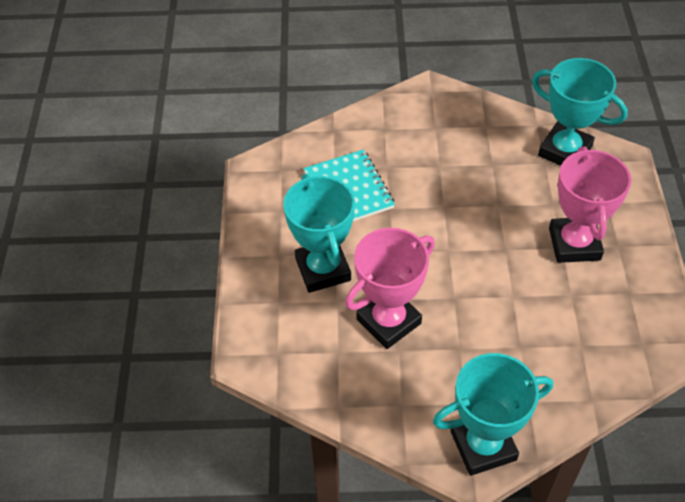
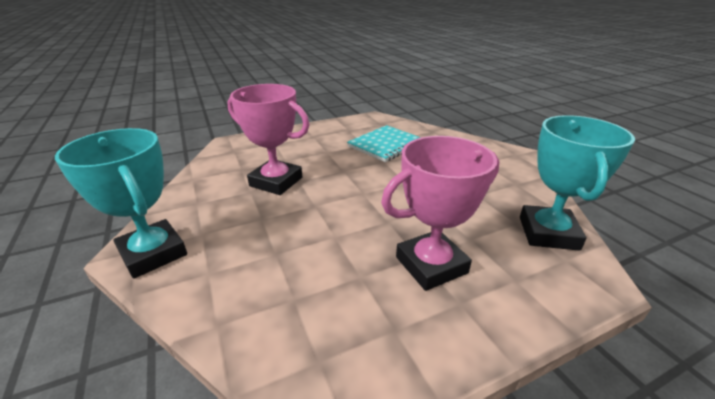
camera: 65 degrees right, 20 degrees down
turquoise trophy [283,174,355,293] -> none

